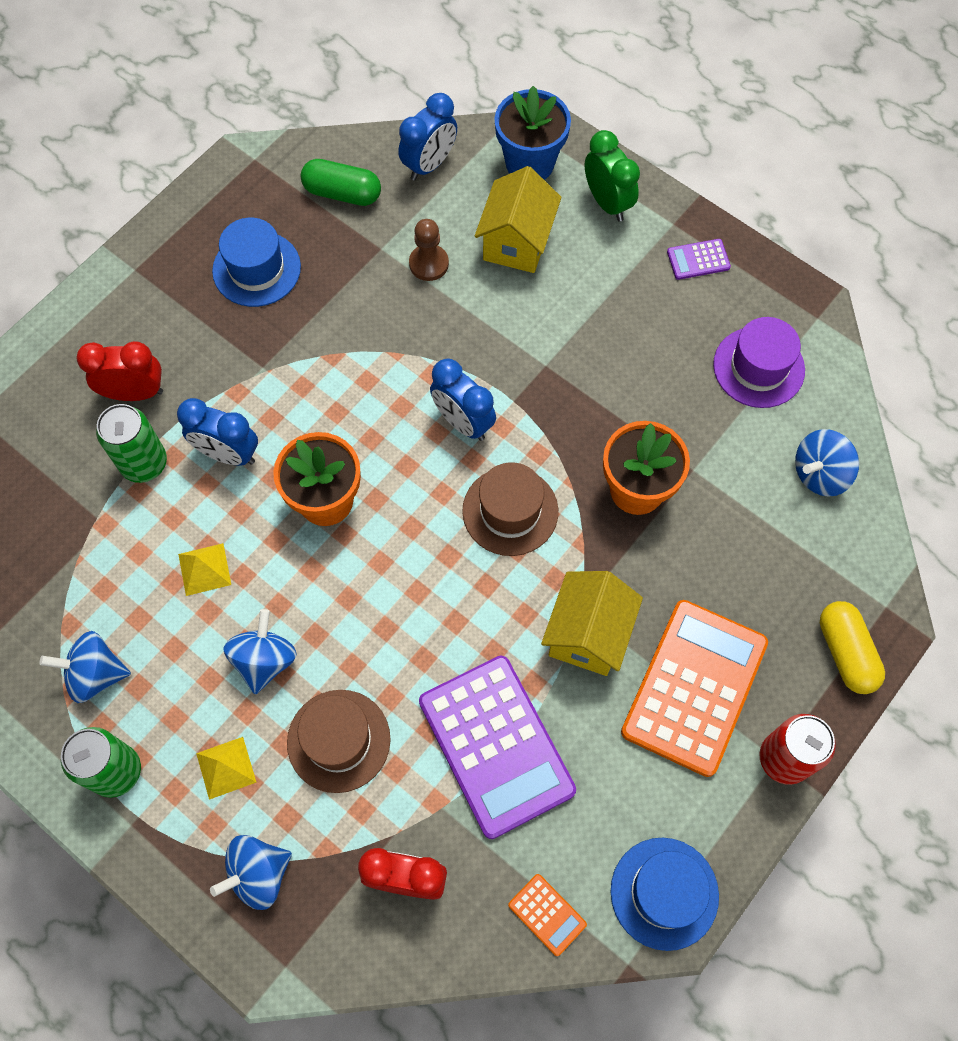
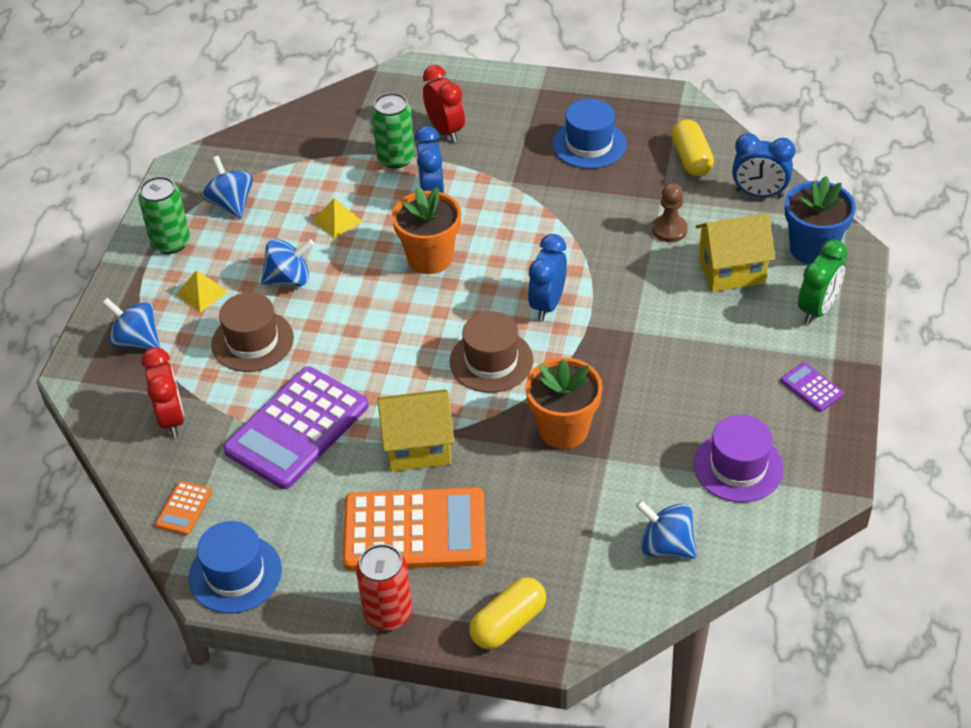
camera: 65 degrees right, 20 degrees down
green capsule [301,159,381,206] -> yellow capsule [671,119,714,176]

